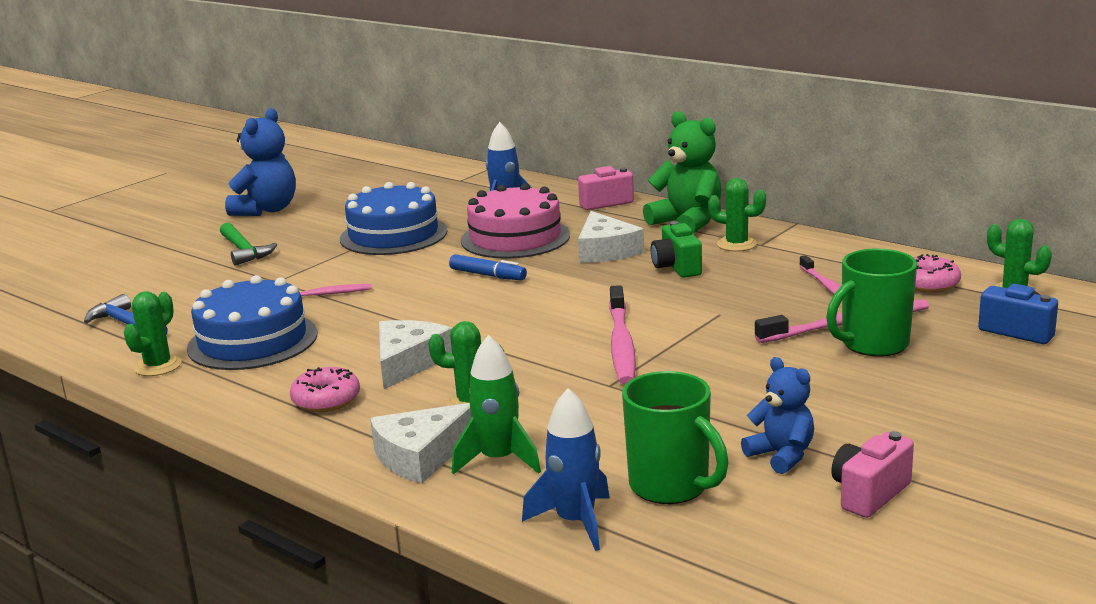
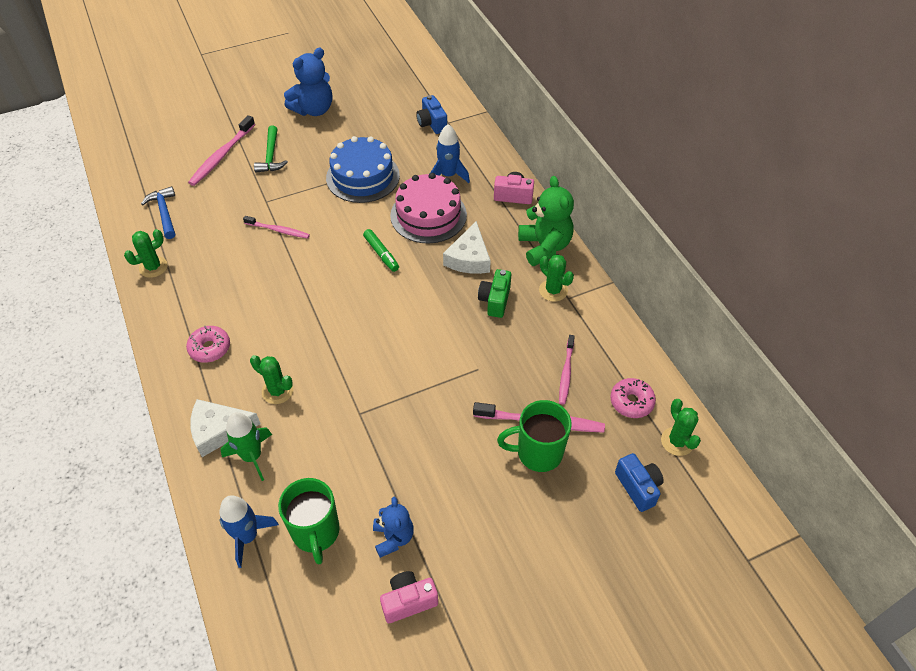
camera: 25 degrees right, 30 degrees up
blue cake [187,275,317,370] -> none
white cheese [379,320,452,389] -> none
blue marker [449,254,527,280] -> green marker [363,229,399,272]
pink toothbrush [609,285,636,384] -> pink toothbrush moved to [188,115,255,186]
none -> blue camera [416,95,447,134]

